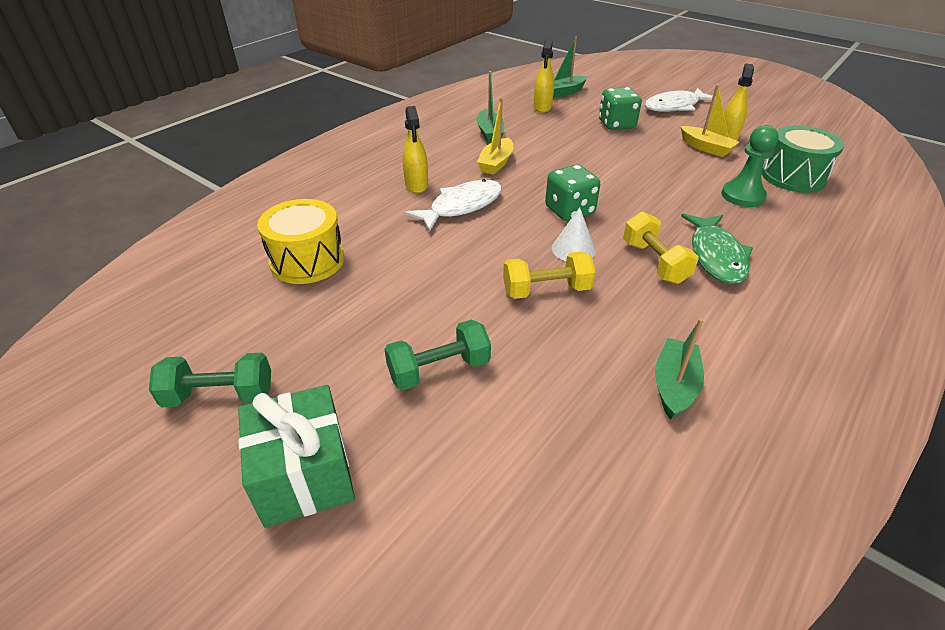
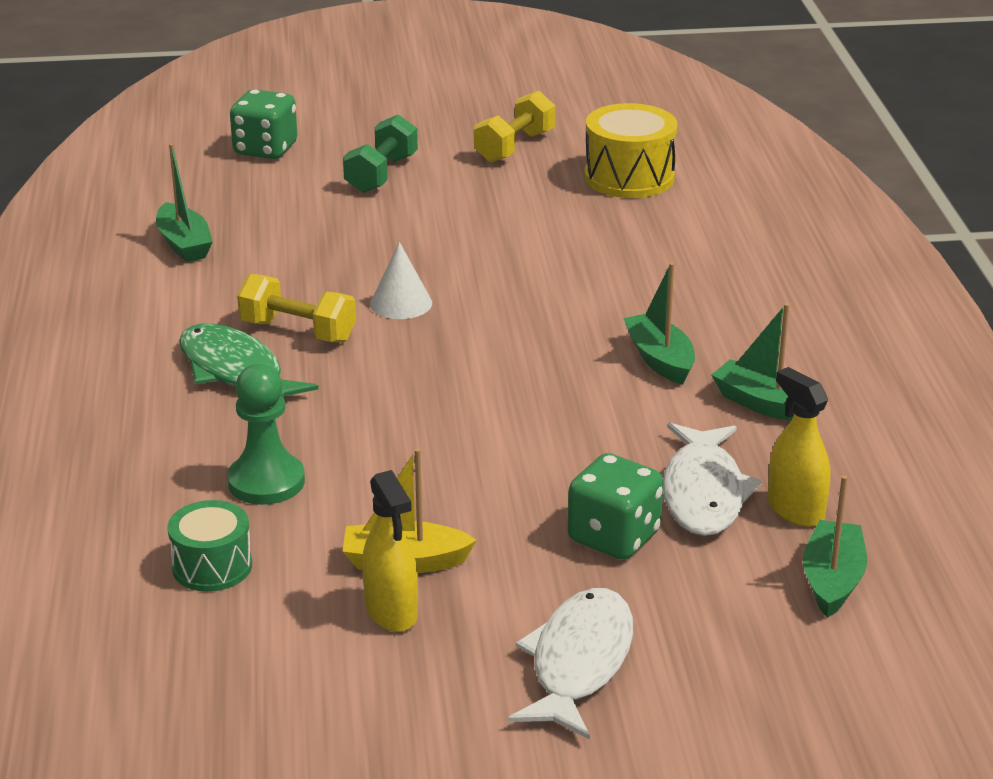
camera: 135 degrees right, 10 degrees down
green dumbbell [149,353,271,407] -> none
green gift [238,385,355,527] -> none
yellow spray bottle [403,106,428,193] -> none
white fish [405,179,502,231] -> white fish moved to [663,423,762,536]
yellow boat [477,98,513,175] -> green boat [623,263,695,385]
yellow dumbbell [503,252,596,299] -> yellow dumbbell moved to [474,91,555,163]
green dice [545,165,600,221] -> green dice moved to [230,89,297,159]
green drum [762,125,844,193] -> green drum [167,500,252,592], size x0.64

